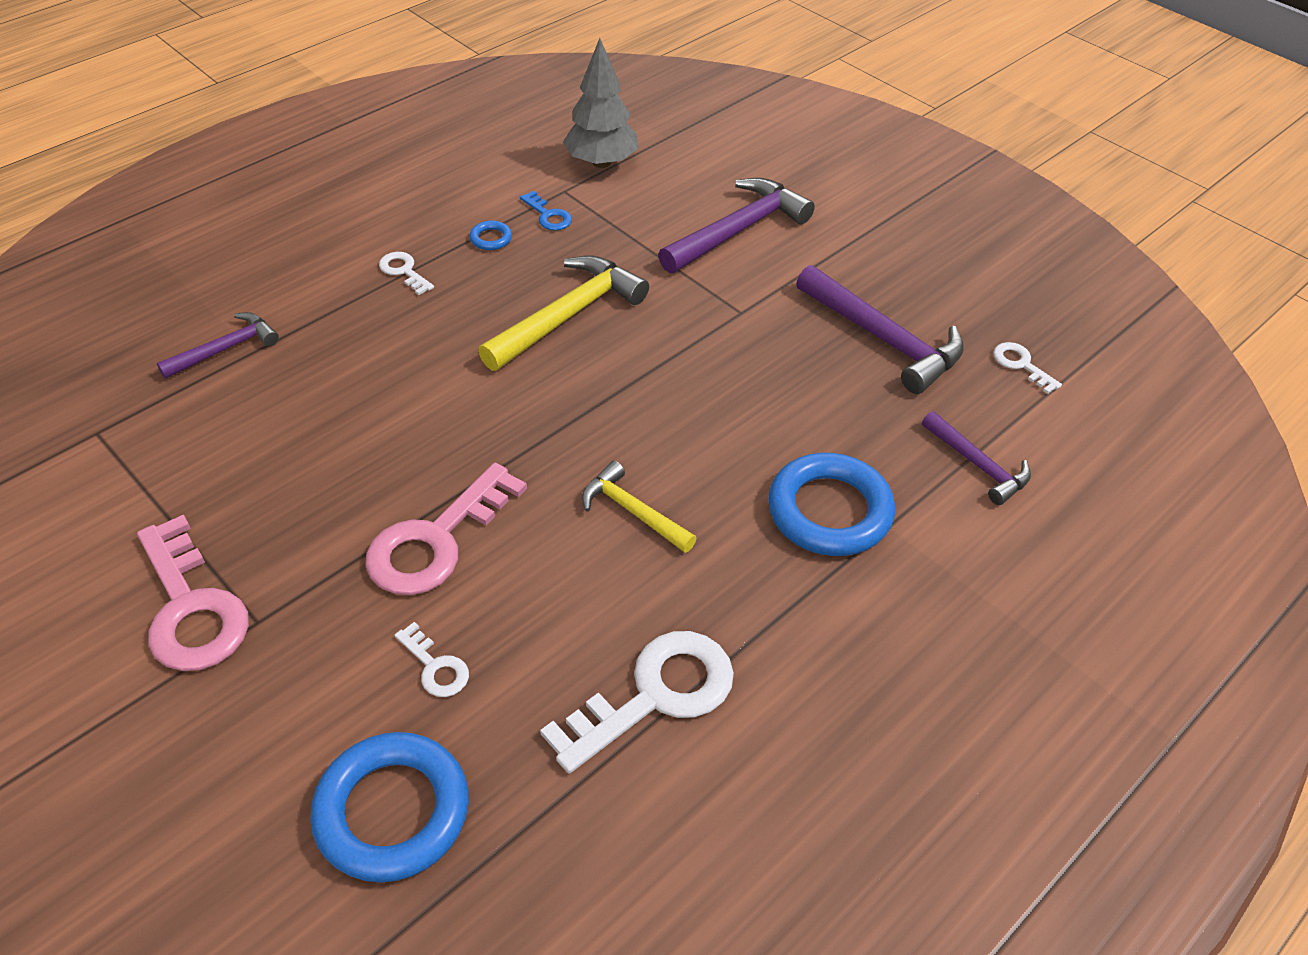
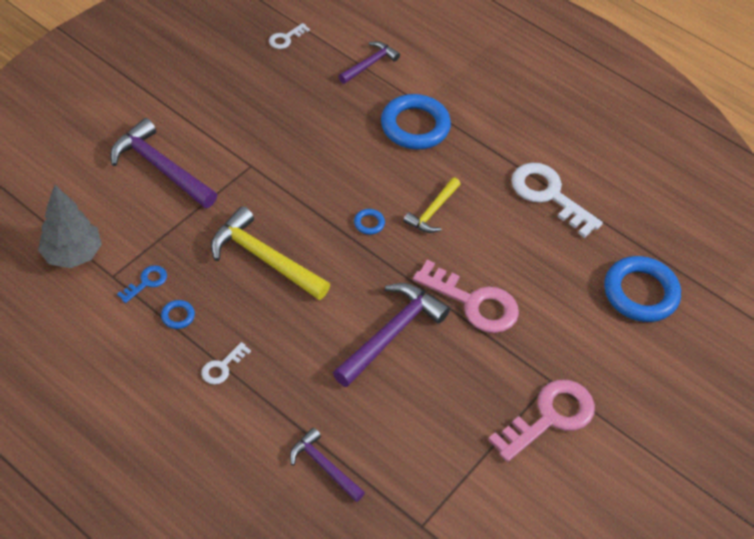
camera: 100 degrees left, 5 degrees up
white key [395,622,469,697] -> none
purple hammer [796,265,964,394] -> purple hammer moved to [333,283,450,387]
none -> blue ring [354,209,385,235]

